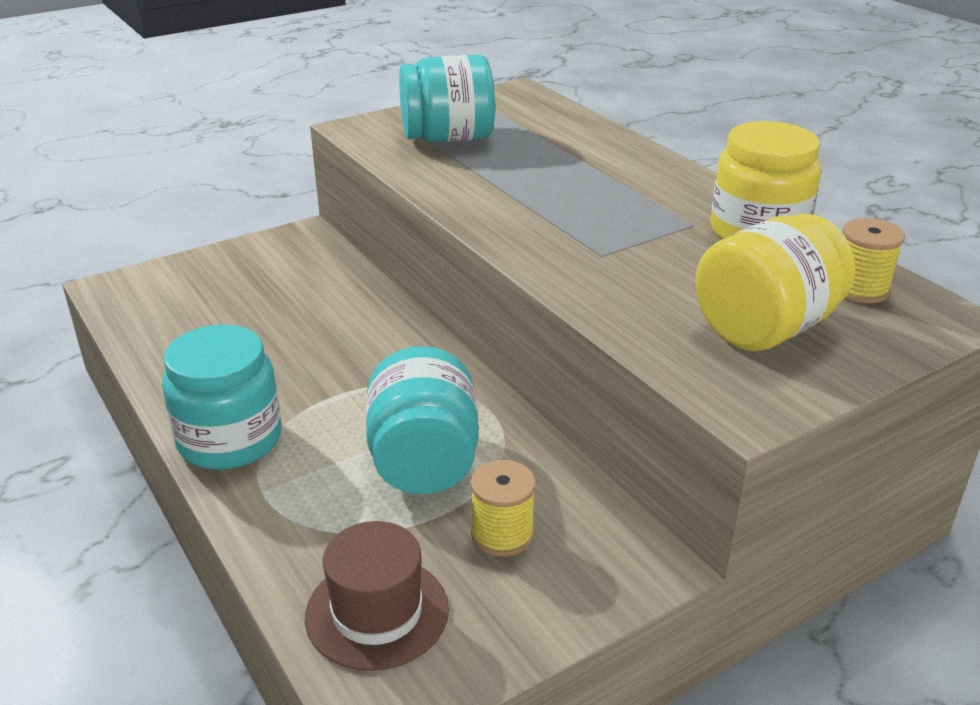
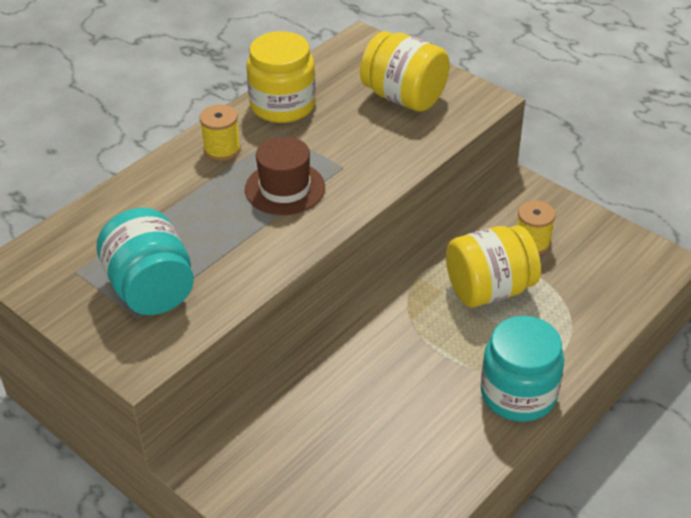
camera: 105 degrees left, 10 degrees up
brown hat [305,521,449,671] -> brown hat moved to [245,137,325,215]
turquoise jar [366,346,479,494] -> yellow jar [446,225,541,307]
yellow spool [843,218,905,303] -> yellow spool moved to [200,105,241,161]

